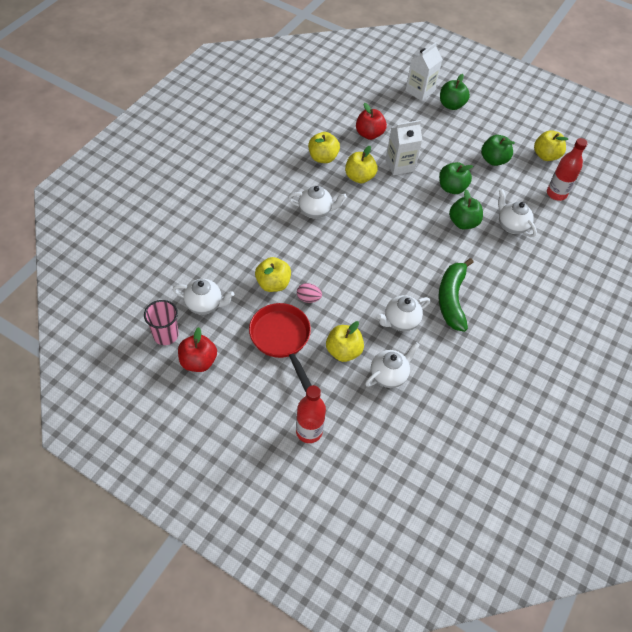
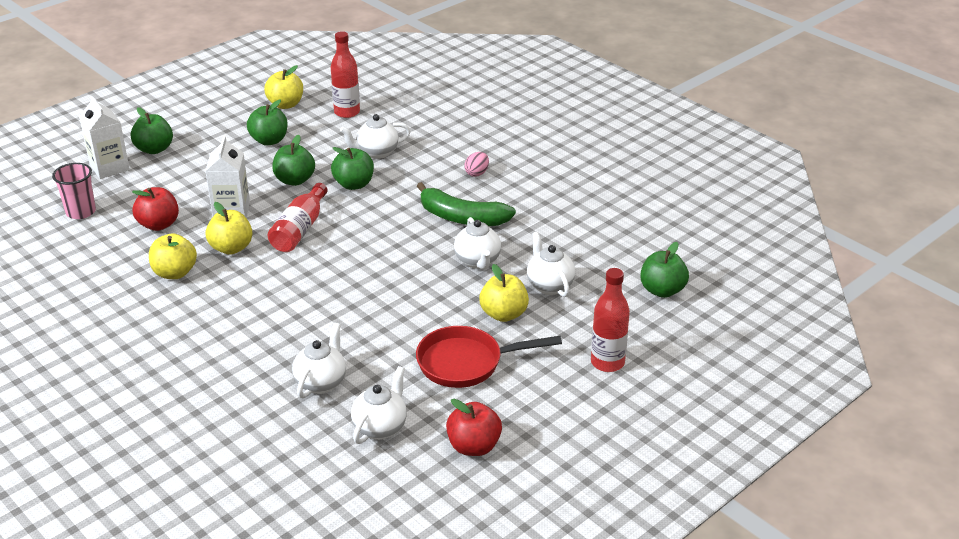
camera: 70 degrees left, 20 degrees down
pink cup [144,300,179,345] -> pink cup moved to [52,163,96,219]
yellow apple [255,257,291,292] -> none
white teapot [288,186,347,219] -> white teapot moved to [292,323,346,398]
pink egg [297,283,322,303] -> pink egg moved to [464,152,489,177]
none -> red bottle [268,183,328,252]
none -> green apple [640,242,689,298]

